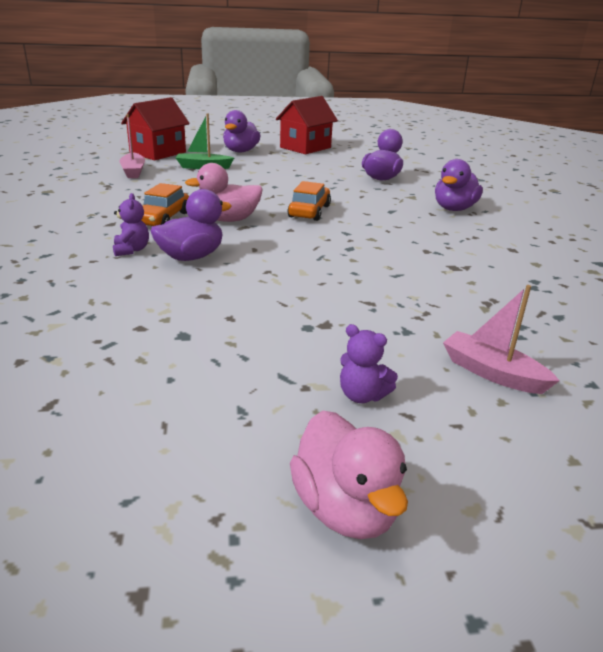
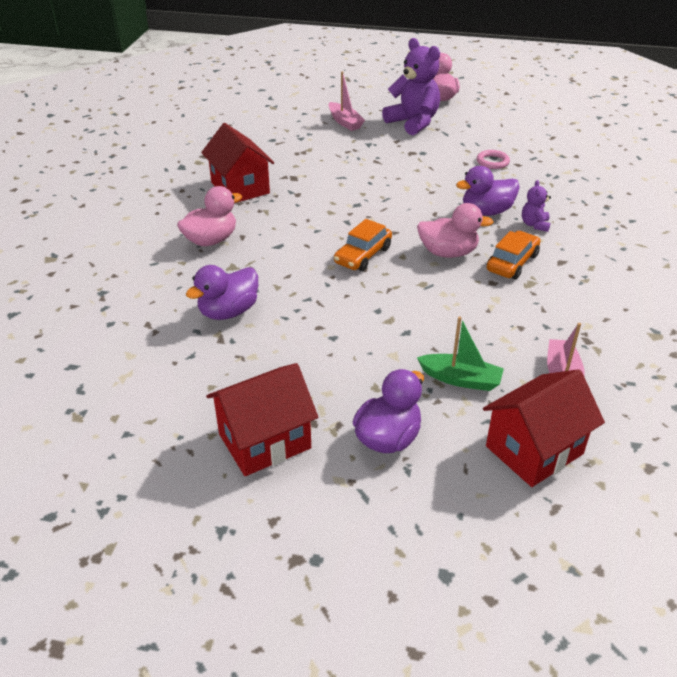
camera: 160 degrees left, 10 degrees up
purple teddy bear [340,324,398,403] -> purple teddy bear [382,38,440,135], size x2.13
purple duck [435,159,483,211] -> pink duck [177,186,242,246]
none -> red house [201,123,274,203]
none -> pink ring [477,150,510,169]

